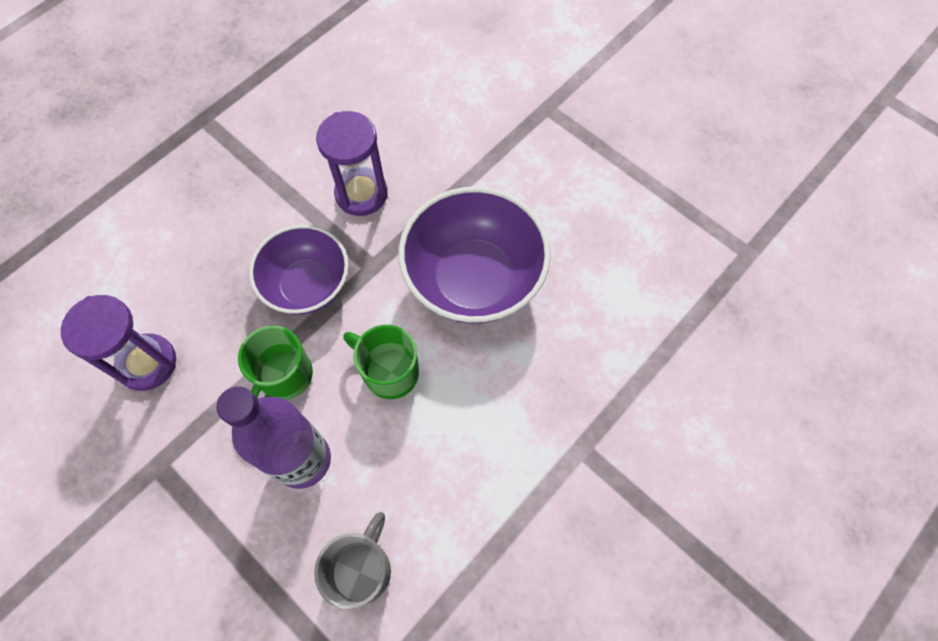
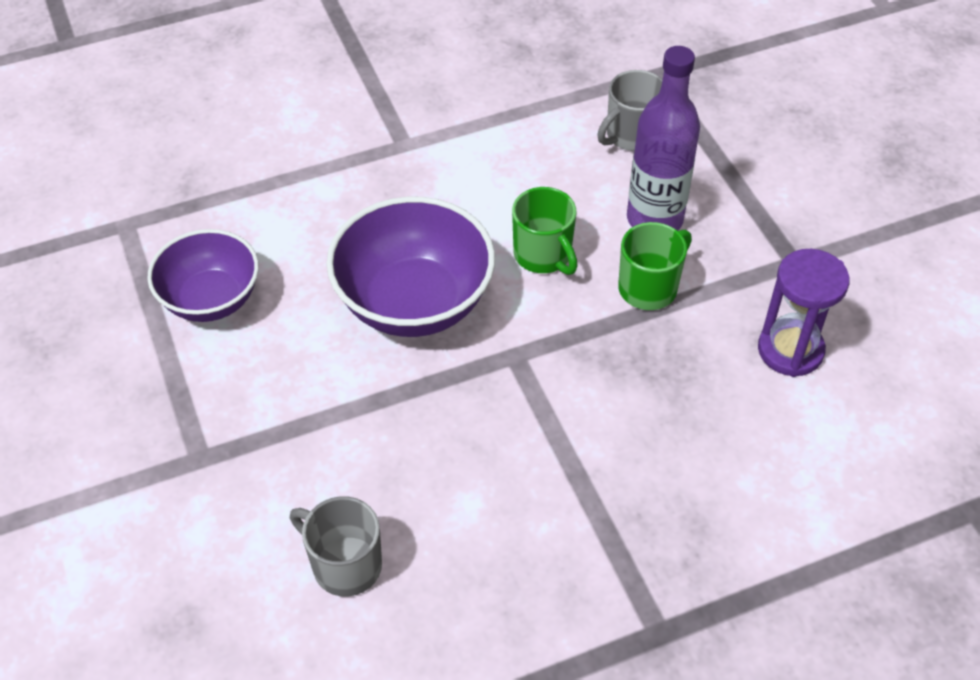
camera: 155 degrees left, 15 degrees down
purple bowl [249,224,348,315] -> purple bowl moved to [147,229,259,322]
purple hourglass [316,111,388,216] -> none
none -> grey mug [290,496,382,597]

